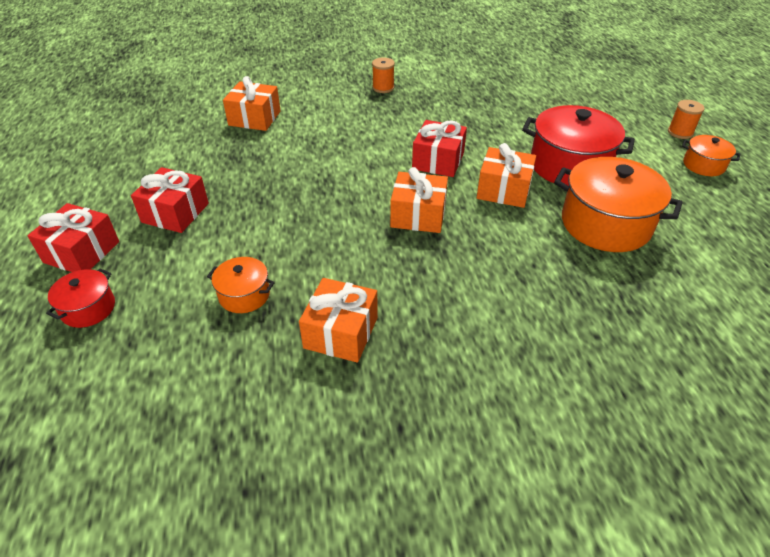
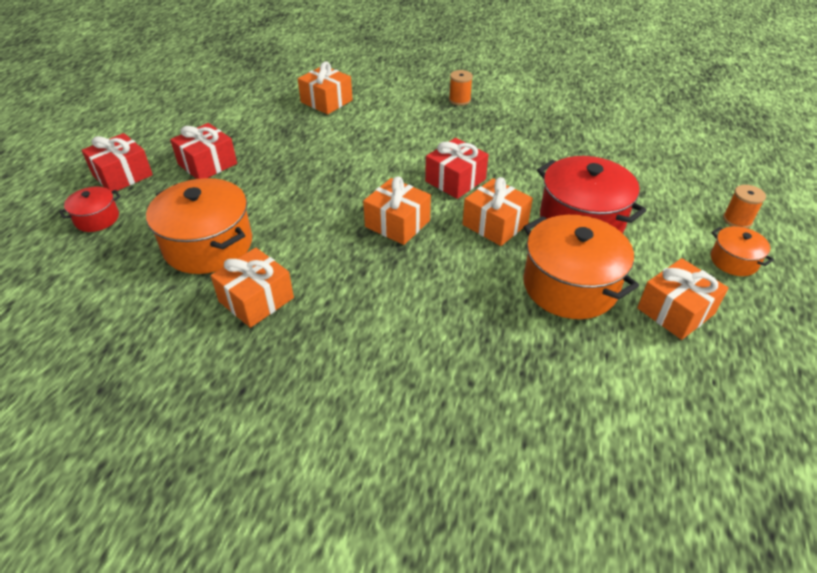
camera: 25 degrees right, 0 degrees up
orange pot [207,257,275,313] -> orange pot [146,178,252,274], size x1.97
none -> orange gift [637,258,729,340]

